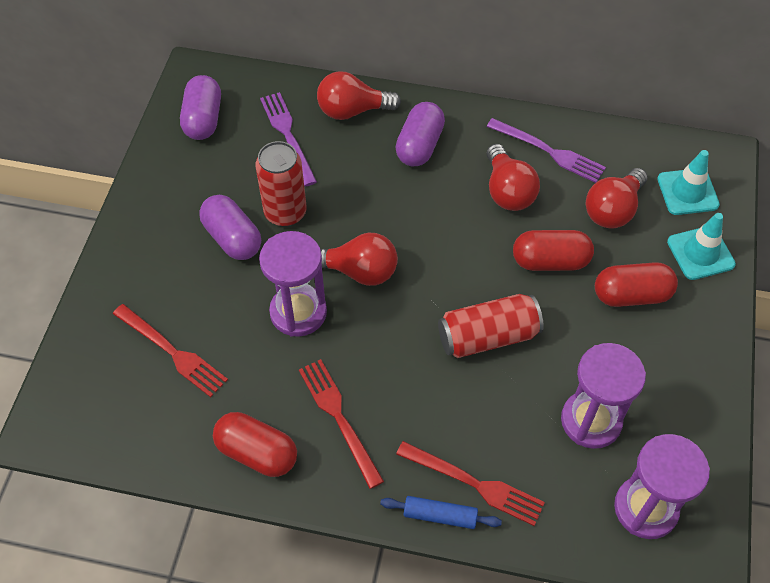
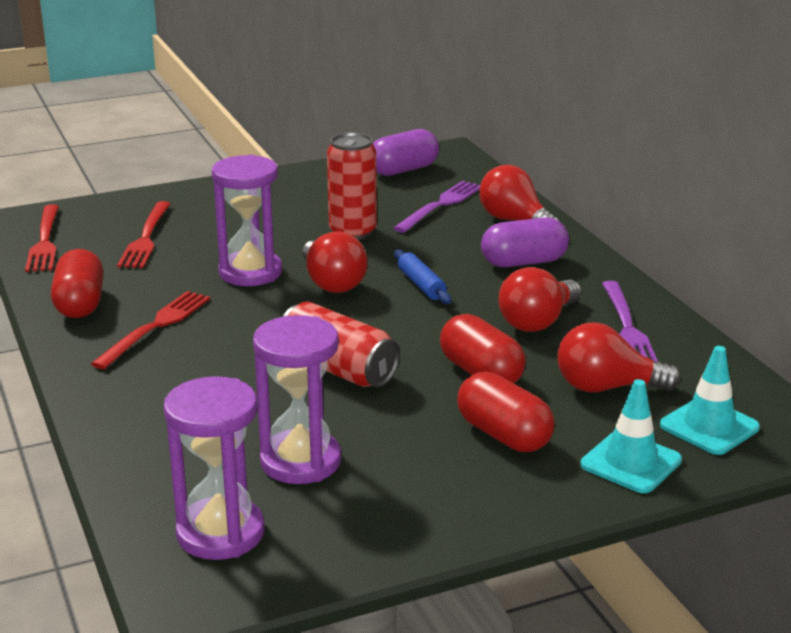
camera: 55 degrees right, 30 degrees down
purple capsule [199,195,261,260] -> none
blue rolling pin [380,496,502,529] -> blue rolling pin moved to [394,249,451,304]
red fork [396,441,545,526] -> red fork moved to [25,204,59,272]

